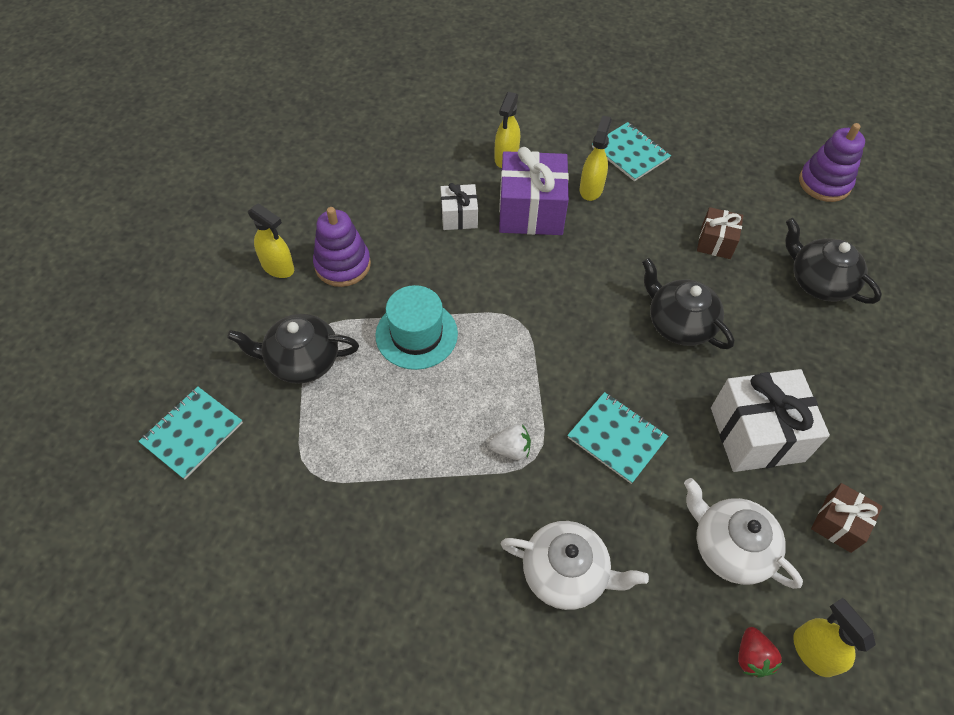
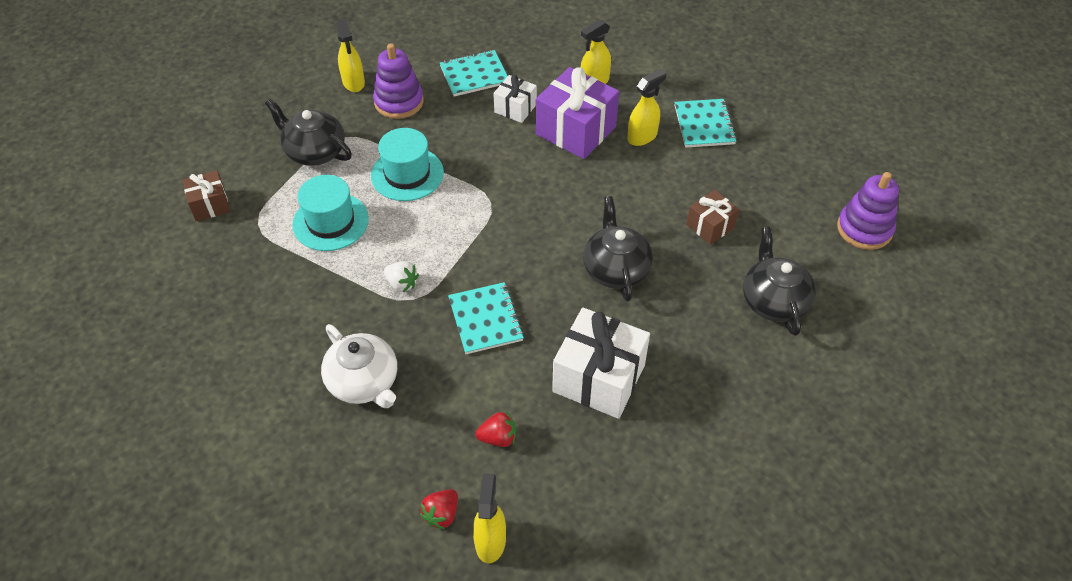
camera: 35 degrees right, 5 degrees down
turquoise notebook [138,387,243,479] -> turquoise notebook moved to [440,50,507,96]
white teapot [684,478,803,589] -> red strawberry [475,412,516,447]
brown gift [811,483,883,553] -> brown gift moved to [183,171,231,221]
none -> turquoise hat [292,175,369,251]

